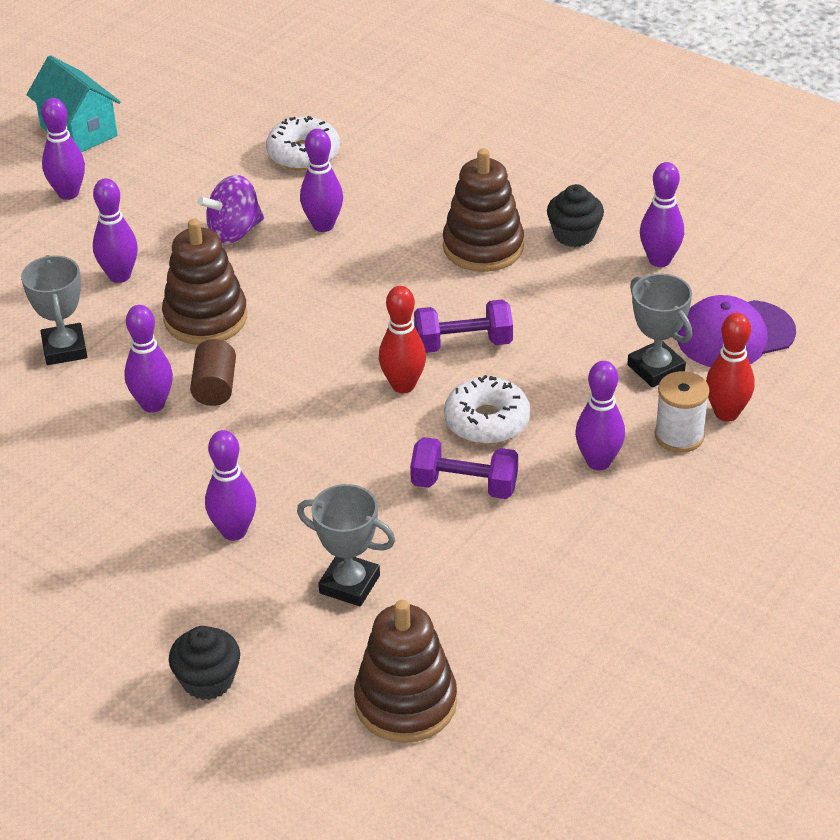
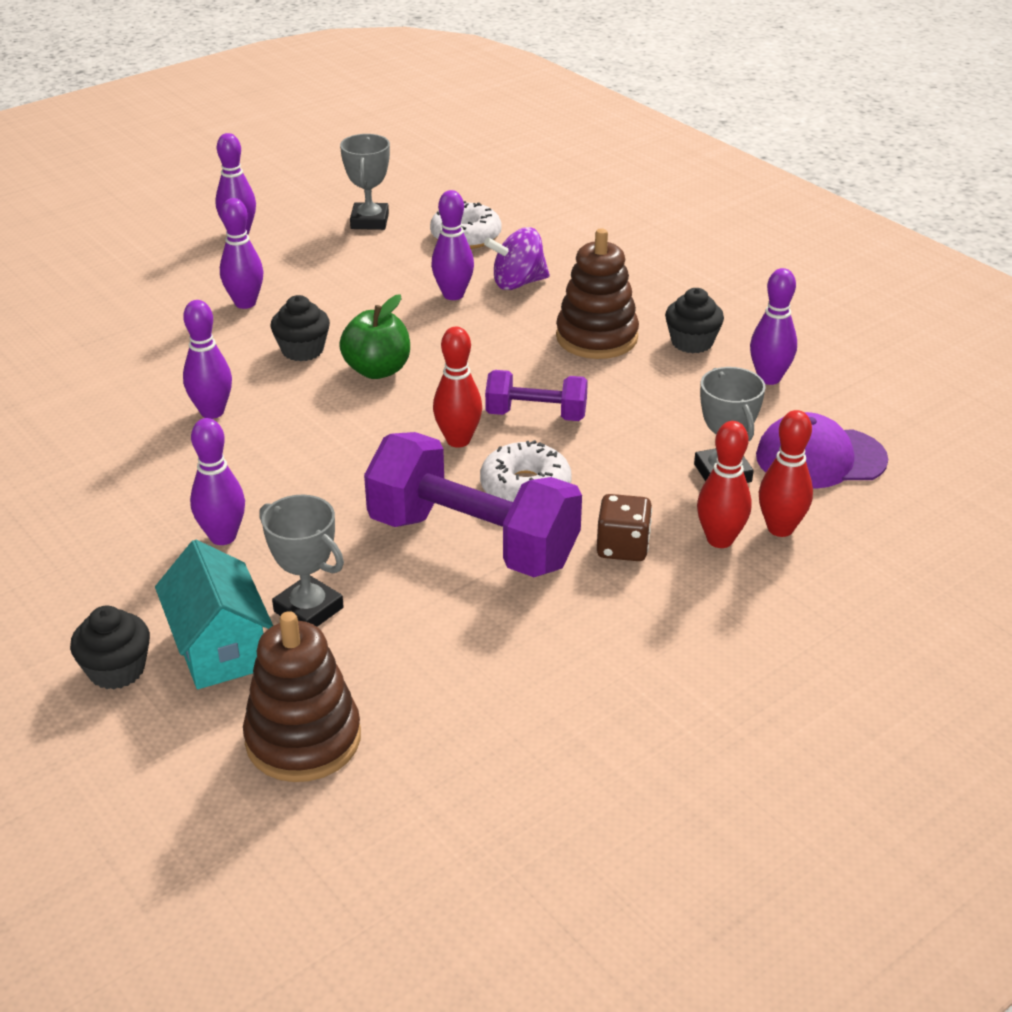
camera: 15 degrees right, 5 degrees down
grey trophy [21,255,87,365] -> grey trophy moved to [340,134,390,230]
turquoise house [26,55,121,152] -> turquoise house moved to [155,540,273,689]
brown stacking toy [162,219,247,345] -> black cupcake [271,295,330,361]
brown cylinder [190,339,236,406] -> none
purple spinning top [197,175,264,243] -> purple spinning top moved to [484,227,550,290]
purple dumbbell [410,437,518,499] -> purple dumbbell [364,432,582,577], size x1.85
purple bowling pin [575,361,625,470] -> brown dice [597,494,652,561]
white spool [655,371,709,453] -> red bowling pin [697,421,752,548]
none -> green apple [339,294,410,379]

